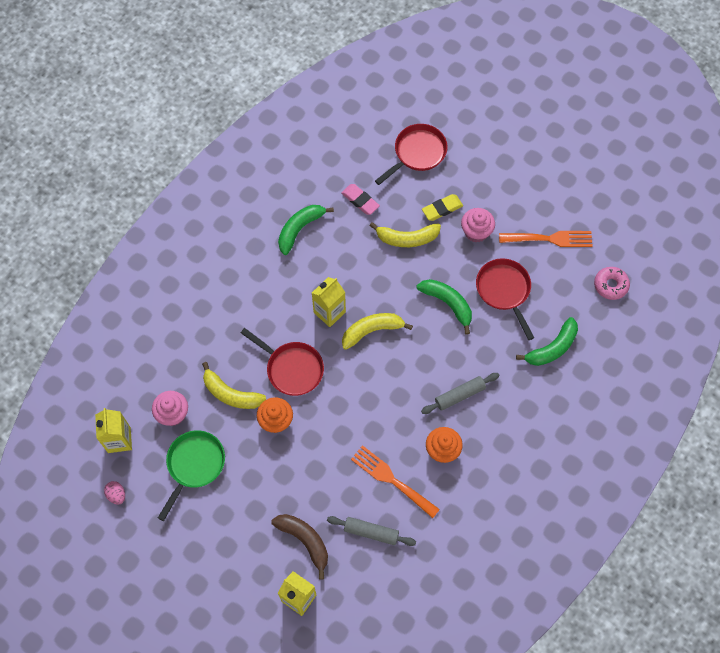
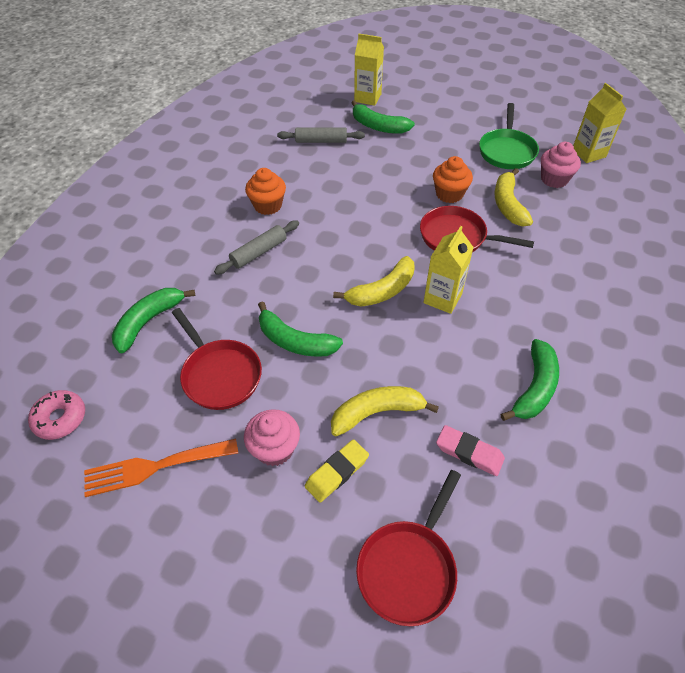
camera: 165 degrees right, 15 degrees down
pink egg [104,481,125,505] -> none
yellow banana [202,362,266,409] -> yellow banana turned 105 degrees counterclockwise [495,168,533,226]
brown banana [272,514,328,580] -> green banana [351,100,415,134]
orange fork [351,445,440,518] -> none

